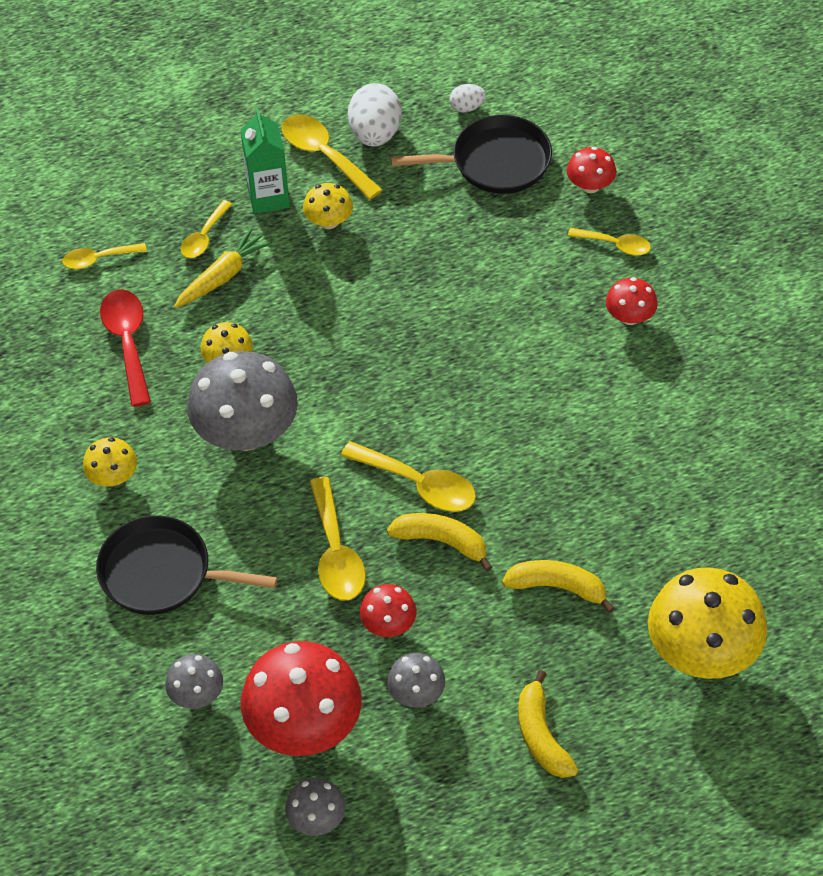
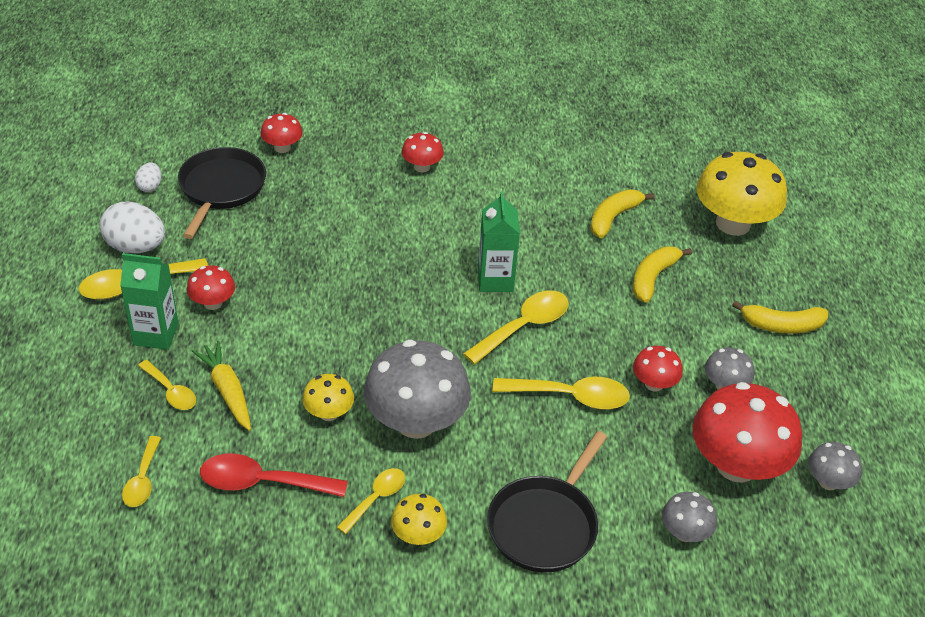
camera: 75 degrees left, 10 degrees down
yellow mushroom [303,183,353,229] -> red mushroom [187,266,235,310]
yellow banana [387,513,492,572] -> yellow banana moved to [590,189,654,238]
yellow spoon [568,228,651,256] -> yellow spoon moved to [337,468,405,534]
none -> green carton [478,191,520,292]

